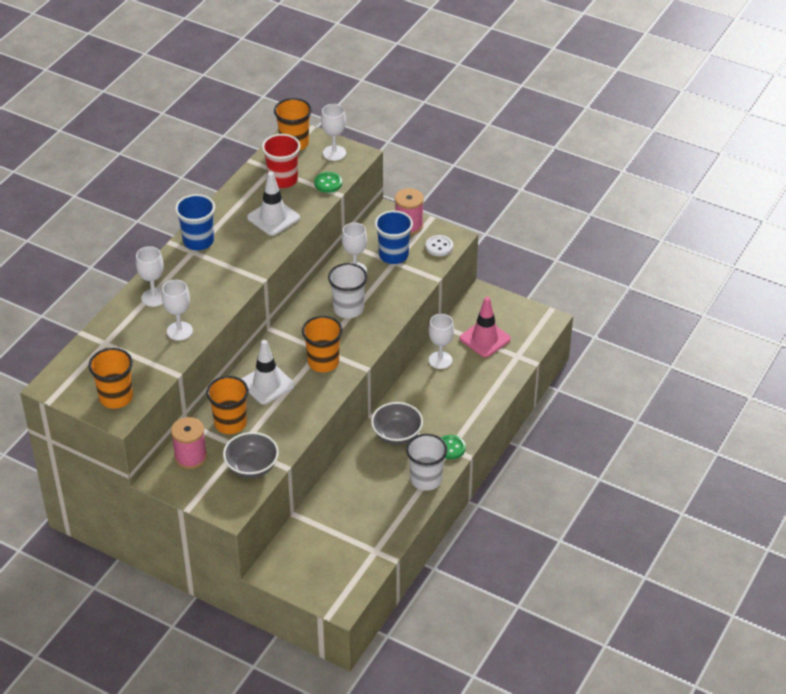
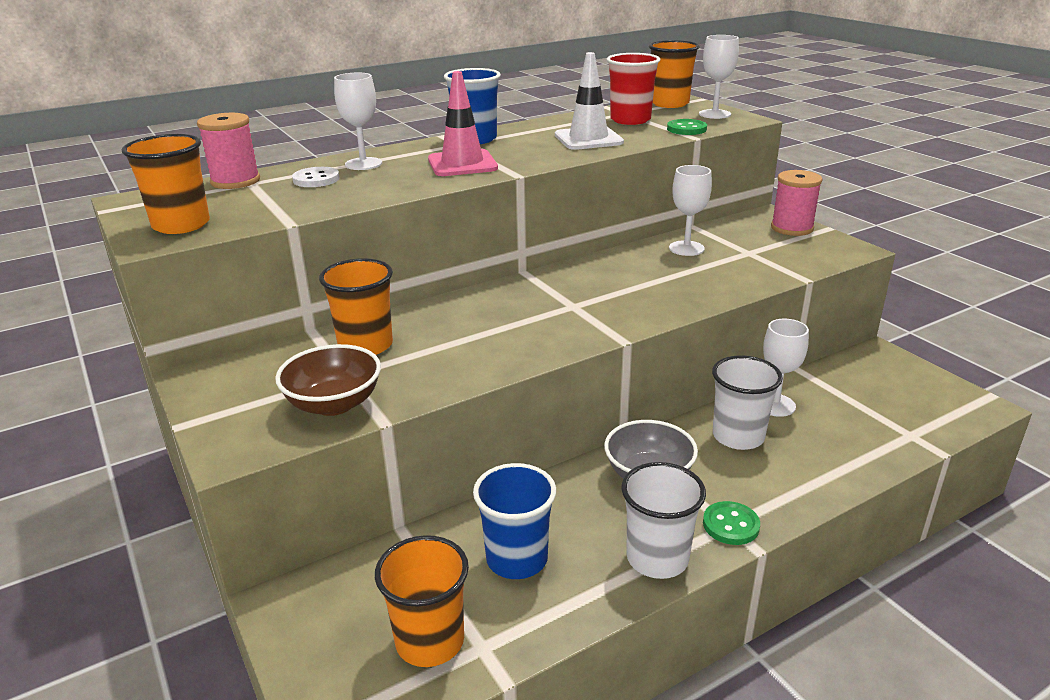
camera: 30 degrees right, 15 degrees down
white goblet [162,280,193,341] -> none
pink spool [171,417,207,469] -> pink spool moved to [197,113,260,189]
grey bowl [223,432,279,478] -> brown bowl [275,344,381,416]
white traffic cone [242,340,295,405] -> none
orange cup [302,316,343,372] -> orange cup moved to [375,535,469,667]
white cup [328,263,368,318] -> white cup moved to [712,355,783,450]
blue cup [375,210,413,264] -> blue cup moved to [473,463,556,579]
white button [426,235,453,256] -> white button moved to [292,167,339,187]
pink traffic cone [460,297,511,357] -> pink traffic cone moved to [428,71,498,176]

